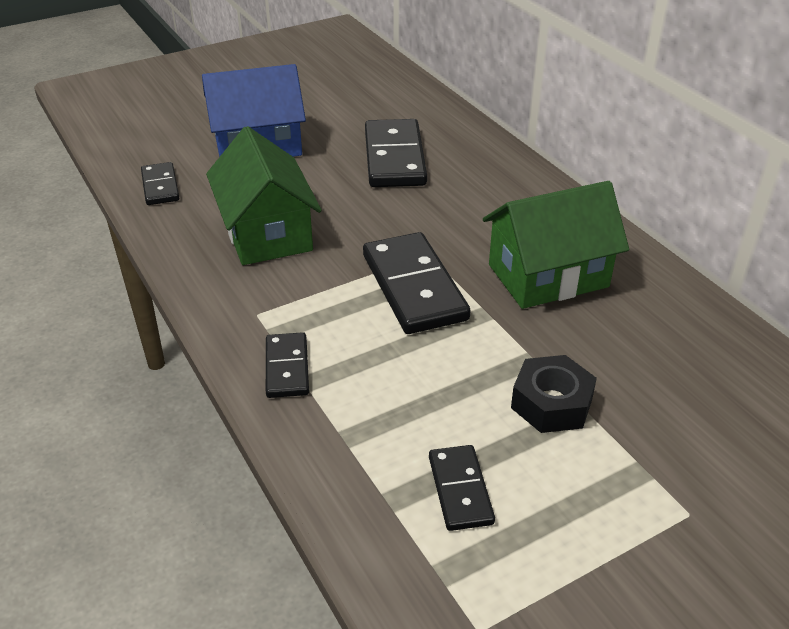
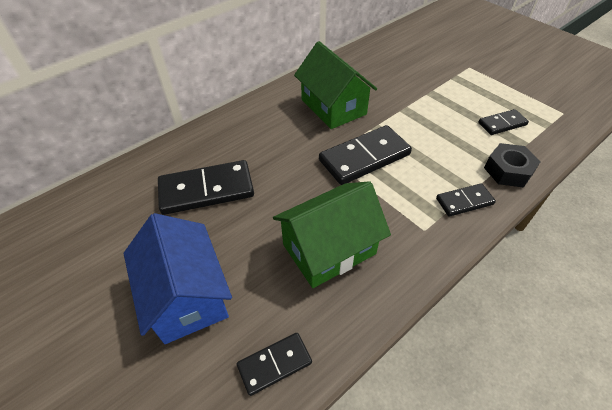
camera: 100 degrees left, 10 degrees up
black nut [511,355,597,433] -> black nut moved to [484,143,541,188]

